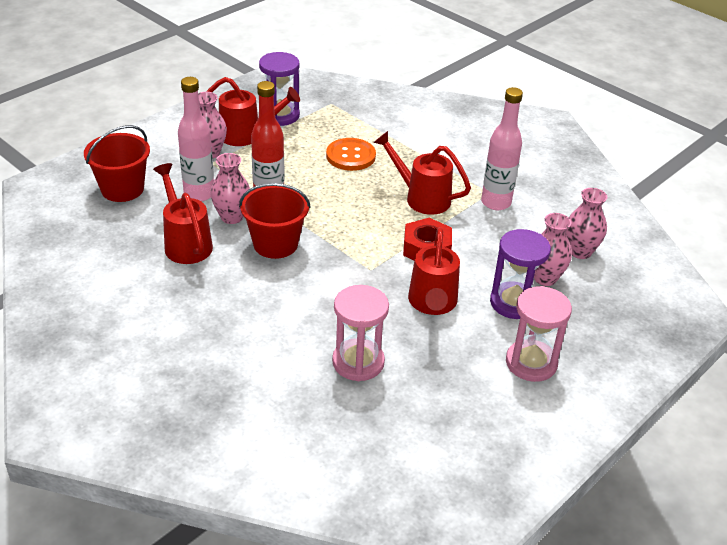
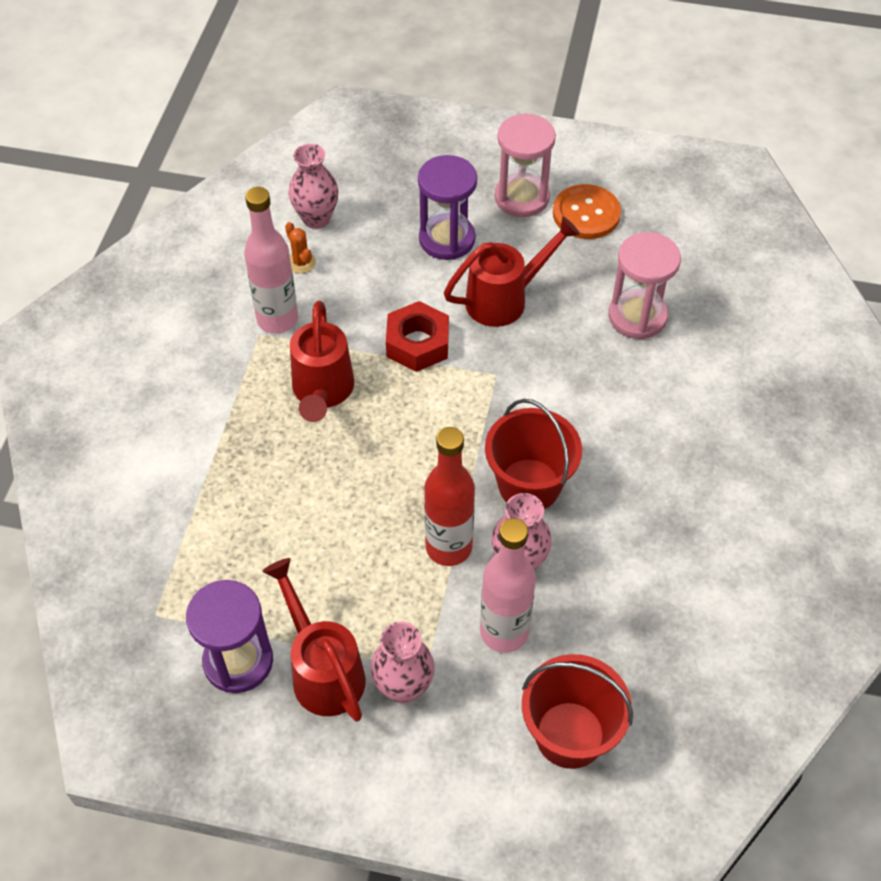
camera: 120 degrees left, 15 degrees up
red watering can [153,163,213,264] -> none
orange button [326,138,376,171] -> orange button moved to [553,184,621,239]
pink vase [534,213,572,286] -> none
none -> orange cactus [285,222,316,273]

